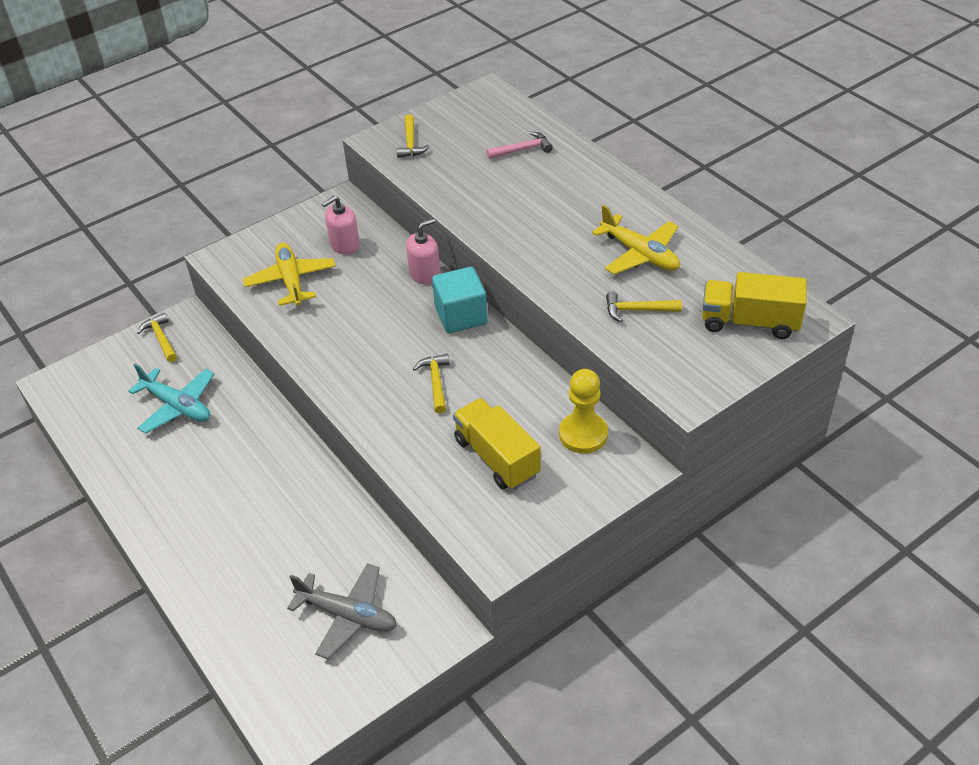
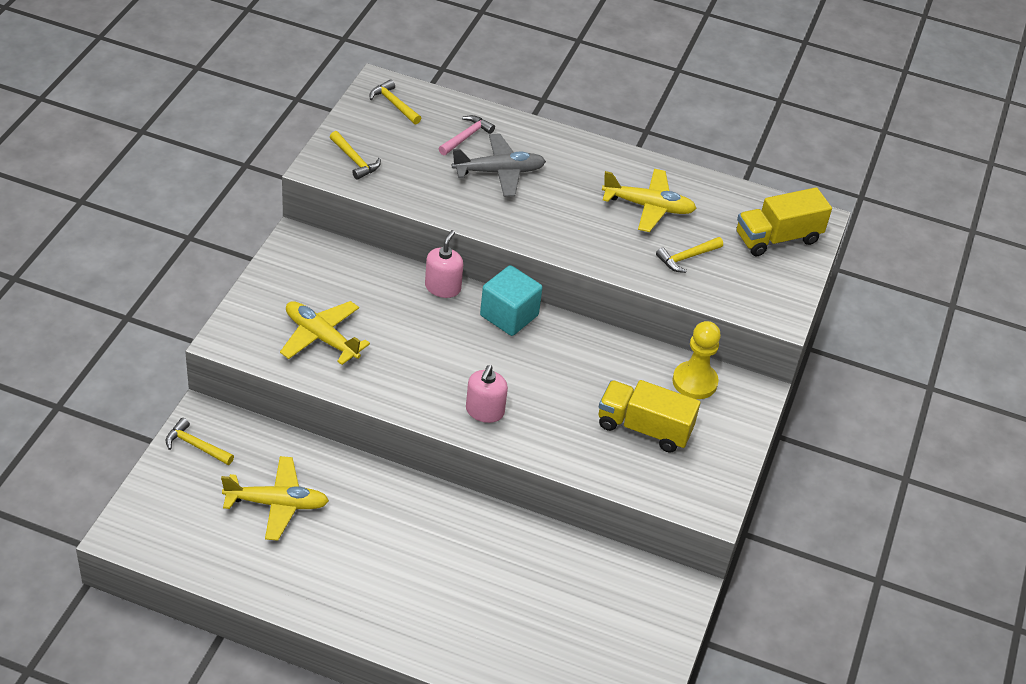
camera: 40 degrees left, 0 degrees up
turquoise plane [129,364,214,434] -> yellow plane [221,456,329,541]
grey plane [287,563,397,659] -> grey plane moved to [452,134,546,197]
pink soap dispenser [322,196,360,254] -> pink soap dispenser moved to [466,365,508,423]
yellow hammer [413,354,450,414] -> yellow hammer moved to [370,79,421,124]

